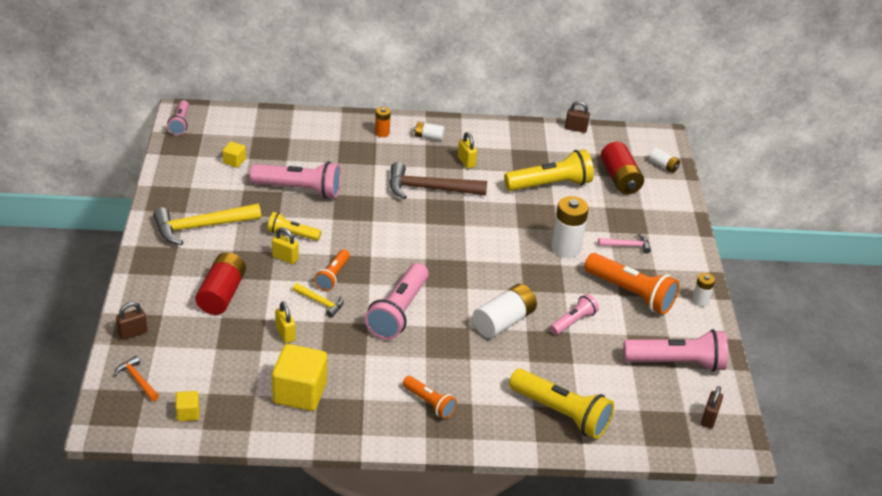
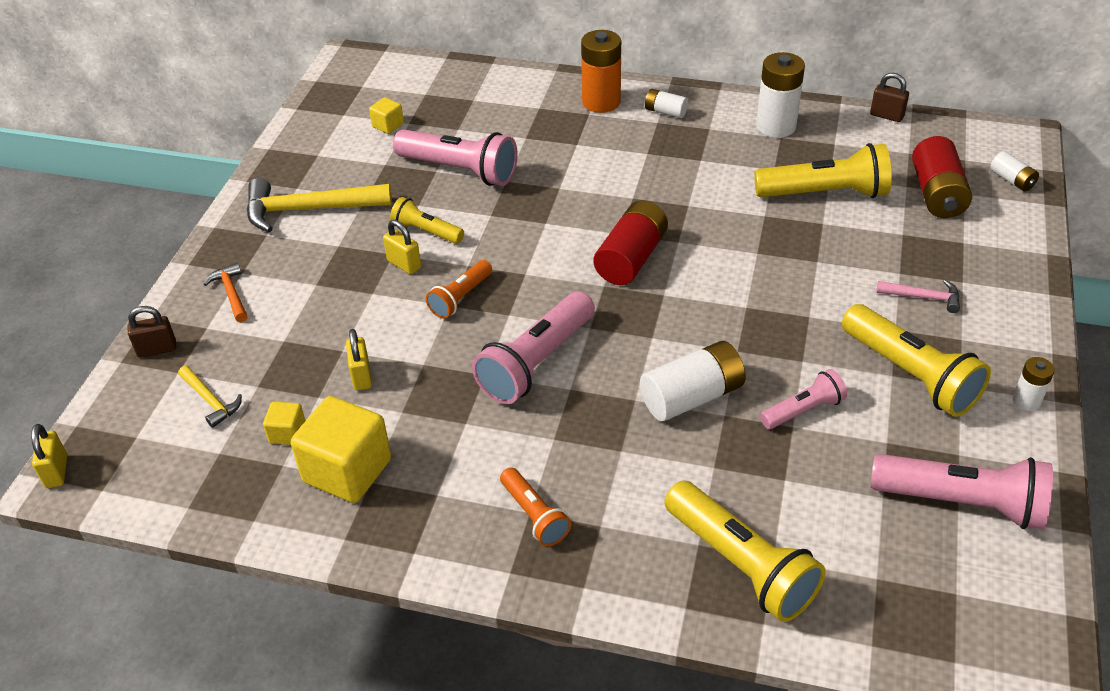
camera: 20 degrees right, 5 degrees up
orange hammer [114,356,159,401] -> orange hammer moved to [204,263,247,322]
pink flashlight [167,100,189,135] -> none
yellow cube [176,391,199,421] -> yellow cube moved to [263,402,305,445]
red battery [195,252,246,315] -> red battery moved to [593,200,668,285]
yellow hammer [293,283,344,317] -> yellow hammer moved to [178,366,242,428]
orange battery [375,107,391,137] -> orange battery [581,30,621,113], size x1.86
brown hammer [389,162,487,199] -> none
yellow padlock [458,132,477,168] -> yellow padlock moved to [31,424,67,488]
white battery [551,196,589,258] -> white battery moved to [756,52,805,138]
orange flashlight [584,253,679,314] -> yellow flashlight [842,304,991,417]
brown padlock [701,386,723,429] -> none

